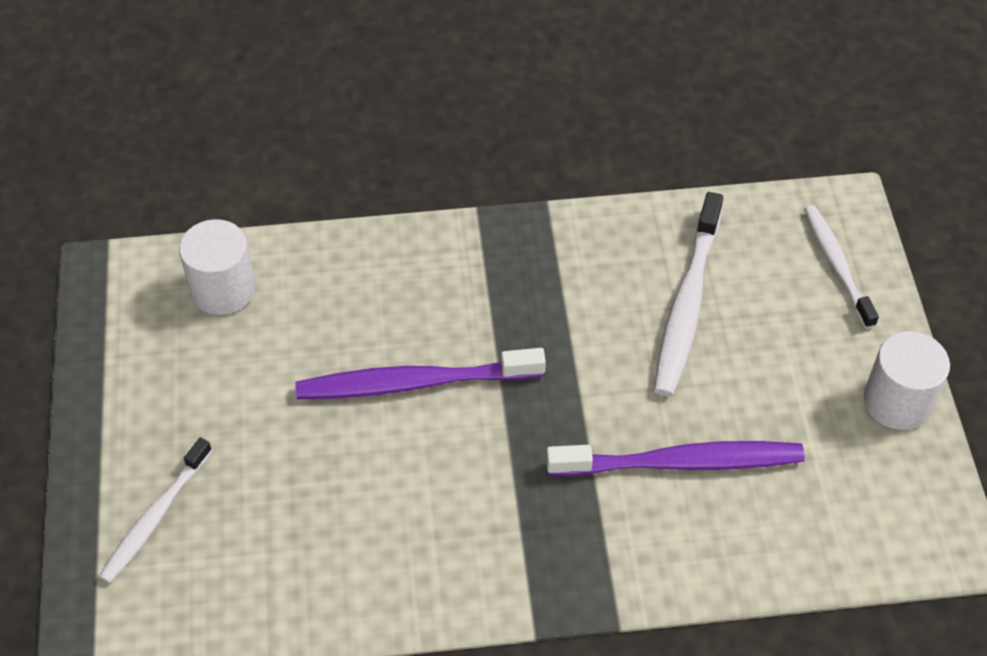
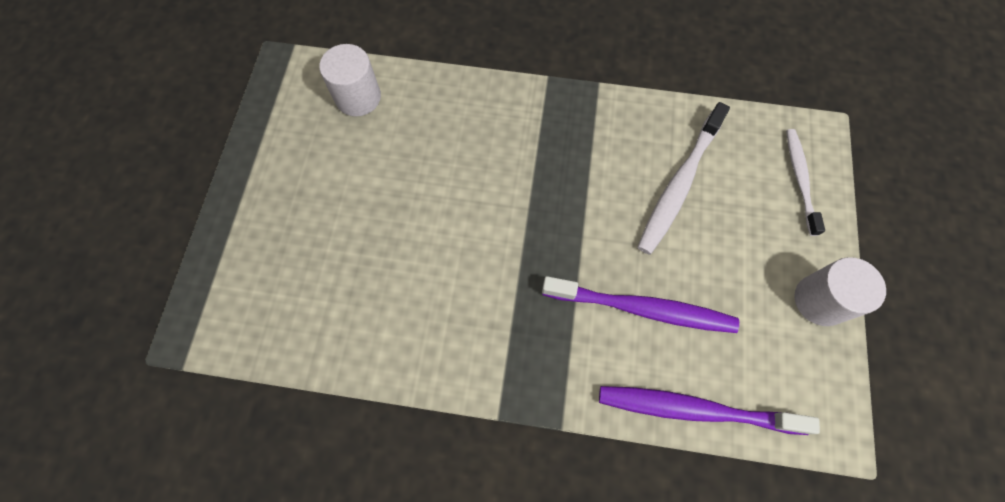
camera: 15 degrees right, 15 degrees up
white toothbrush [99,437,212,583] -> none
purple toothbrush [296,348,546,399] -> purple toothbrush moved to [599,386,820,435]

